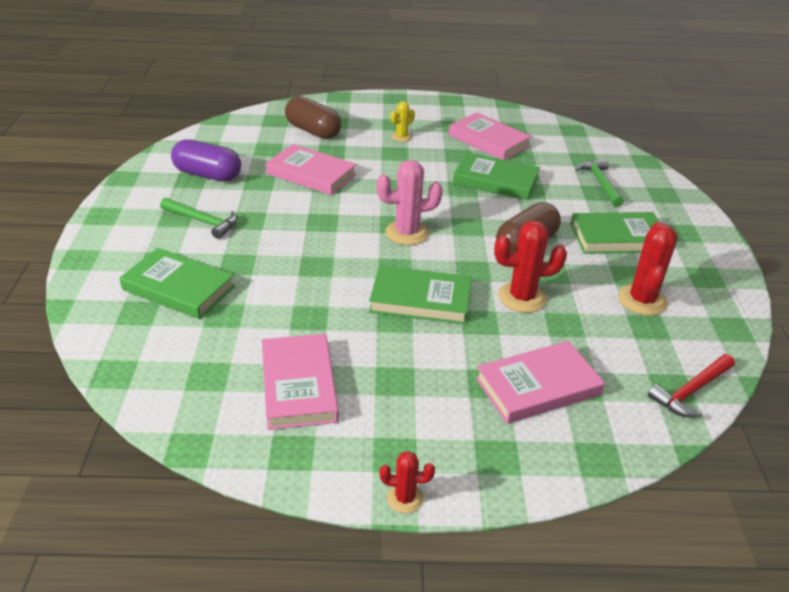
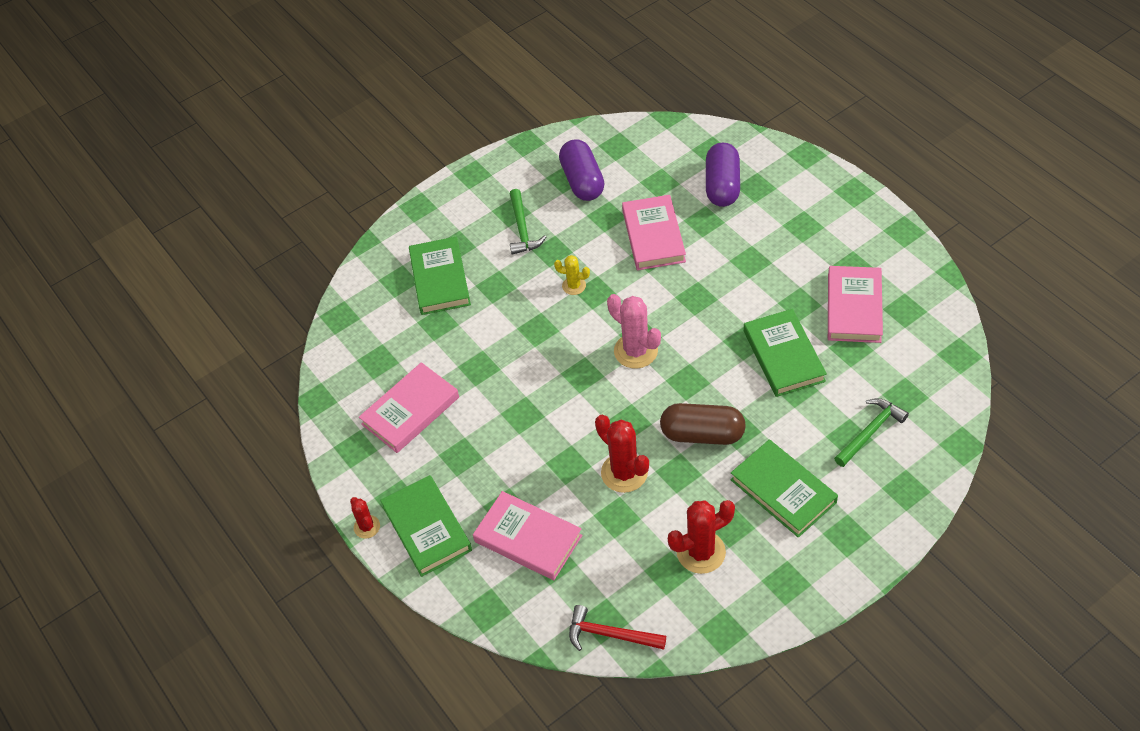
camera: 60 degrees right, 15 degrees up
brown capsule [285,96,341,139] -> purple capsule [706,143,740,207]
green book [369,265,472,325] -> green book moved to [380,475,472,577]
yellow cactus [391,101,415,142] -> yellow cactus moved to [554,255,590,295]

